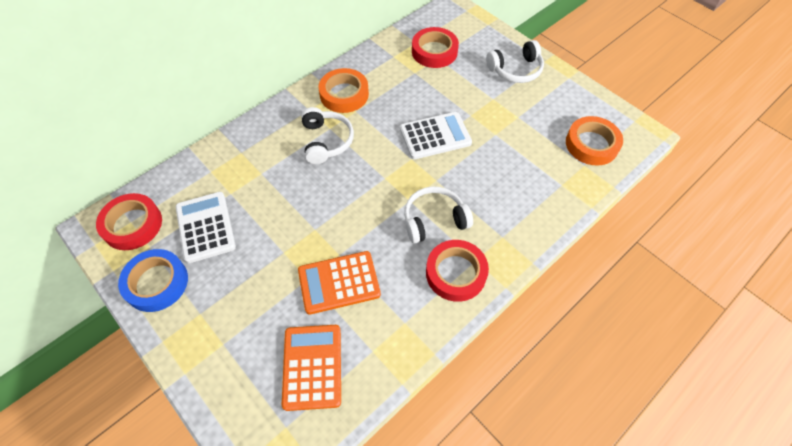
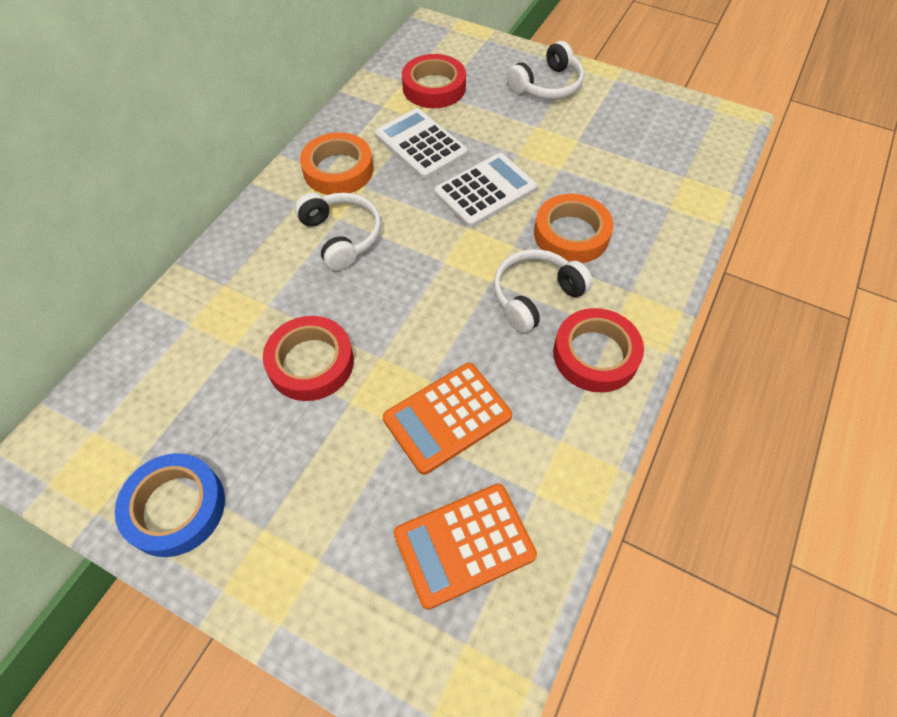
camera: 20 degrees left, 0 degrees up
red tape [96,193,162,250] -> red tape moved to [263,316,354,401]
white calculator [176,192,236,263] -> white calculator moved to [375,108,468,179]
orange calculator [282,325,341,411] -> orange calculator turned 90 degrees counterclockwise [394,484,537,610]
orange tape [566,116,623,165] -> orange tape moved to [534,194,613,263]

